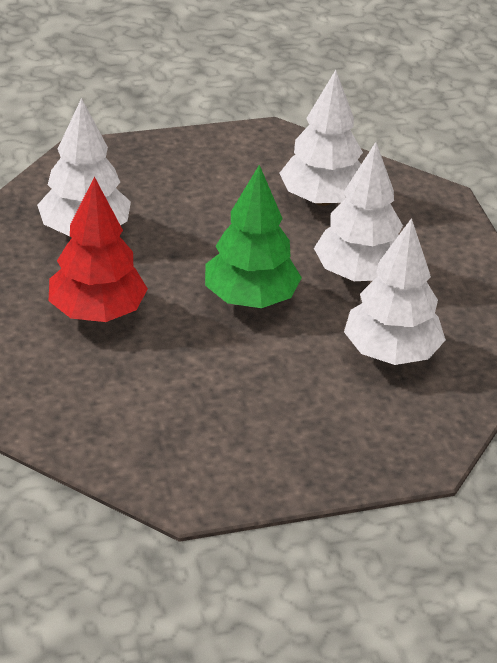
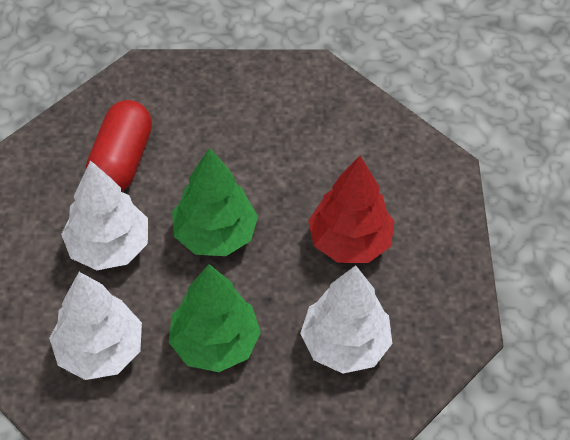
camera: 165 degrees left, 15 degrees up
white tree [344,218,446,365] -> red capsule [86,100,152,191]
none -> green tree [169,264,261,372]

